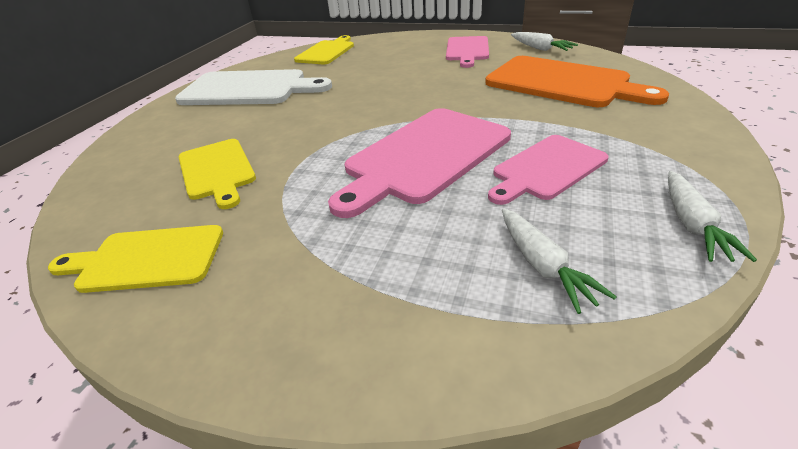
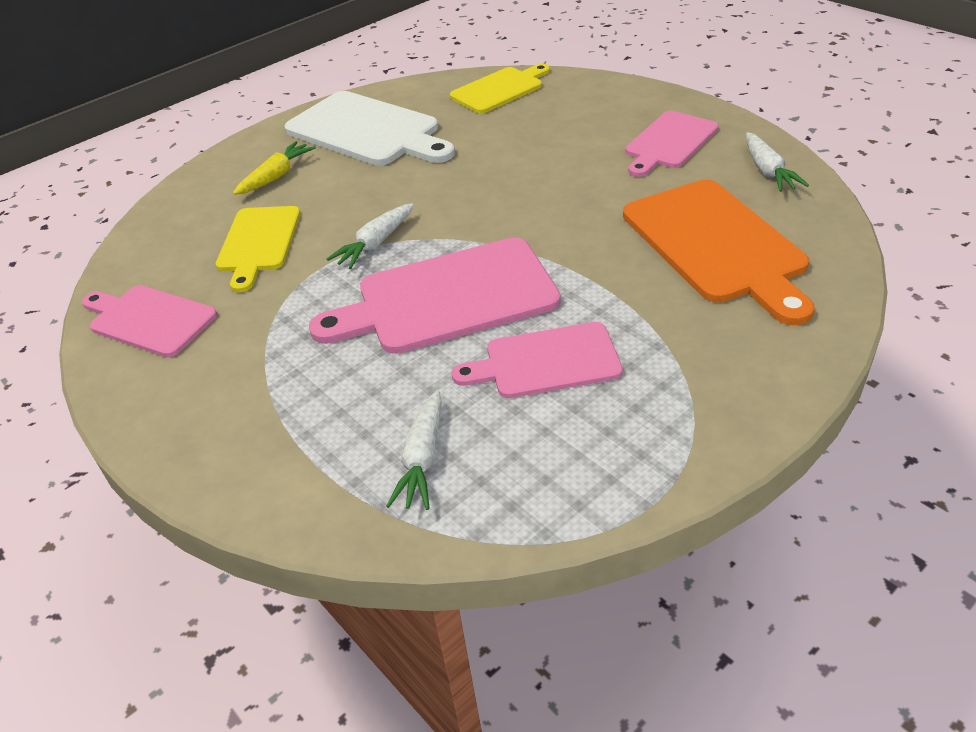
camera: 30 degrees right, 5 degrees up
yellow cutting board [48,225,223,293] -> pink cutting board [82,285,217,357]
white carrot [668,171,757,262] -> white carrot moved to [326,203,414,269]
none -> yellow carrot [233,141,316,195]

